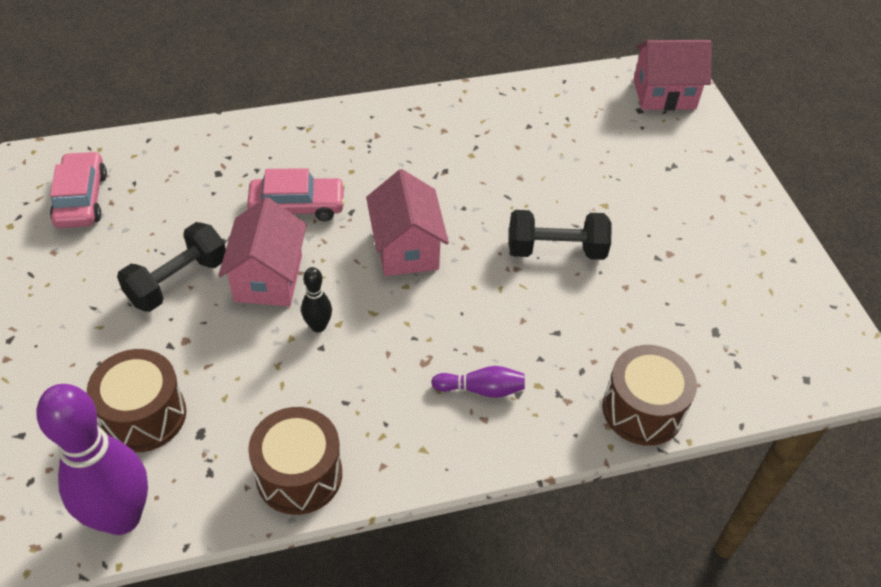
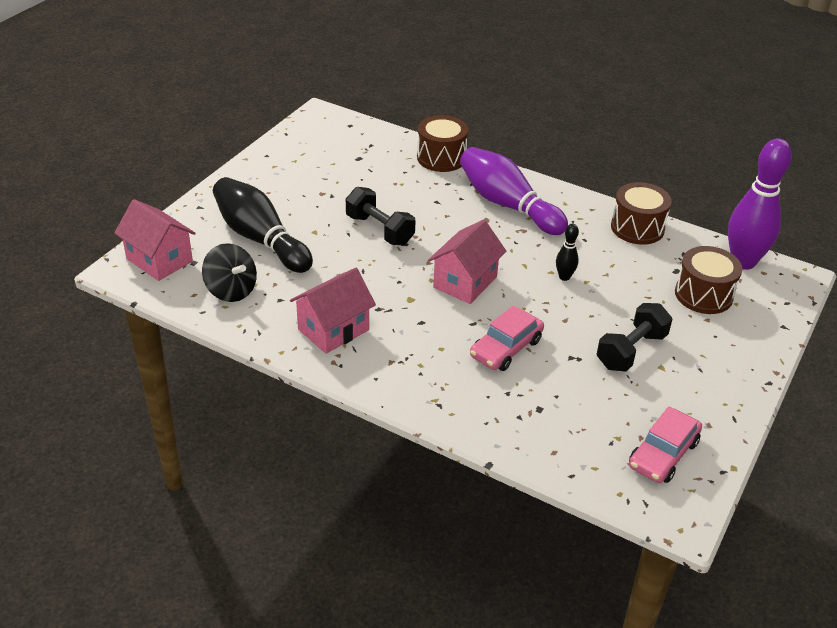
camera: 135 degrees left, 10 degrees down
black dumbbell [117,222,226,312] -> black dumbbell turned 45 degrees counterclockwise [597,303,672,372]
pink house [218,197,307,307] -> pink house moved to [290,268,376,354]
pink car [247,168,345,221] -> pink car turned 90 degrees counterclockwise [470,305,544,371]
purple bowling pin [431,366,525,398] -> purple bowling pin [460,147,568,235], size x2.23
none -> black spinning top [202,243,257,302]
none -> black bowling pin [213,177,313,273]

